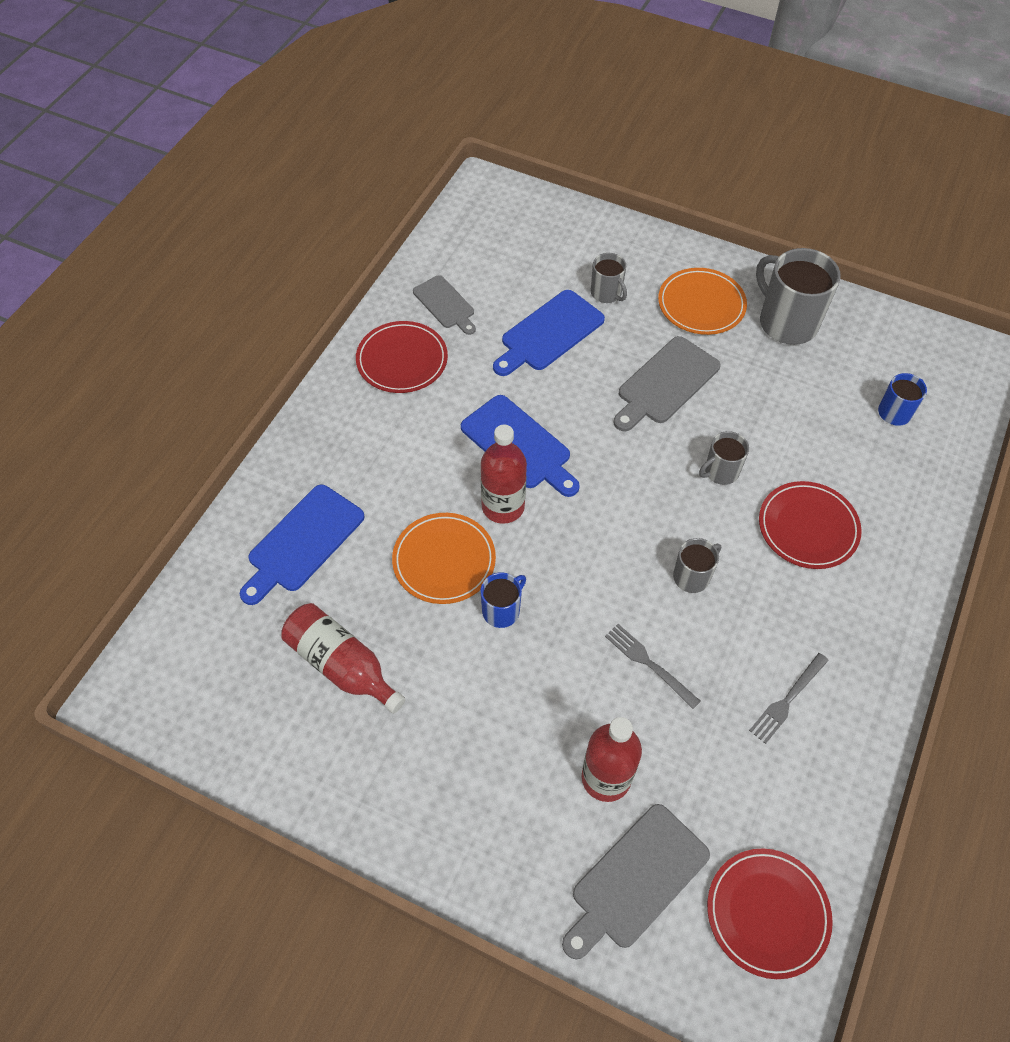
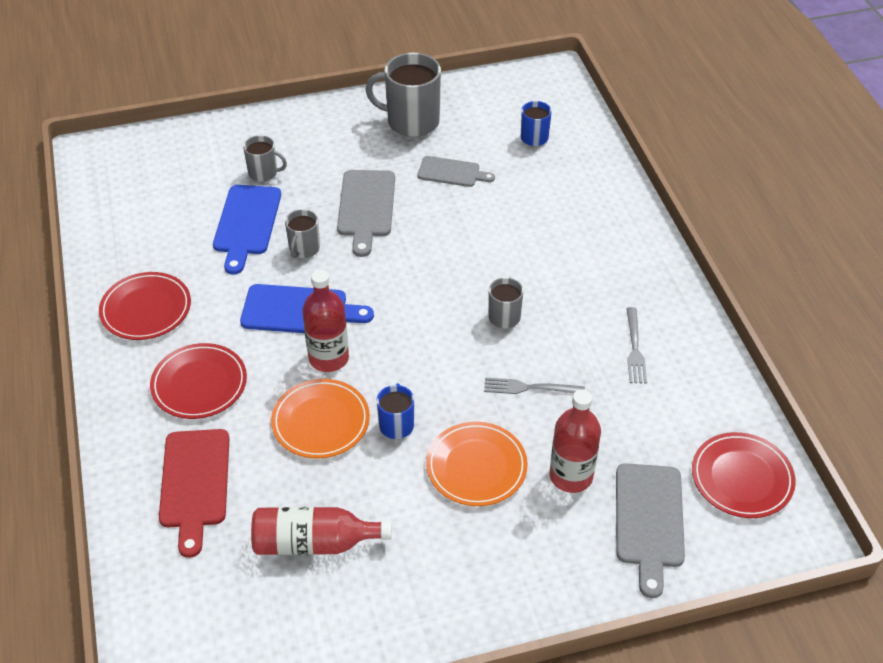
camera: 40 degrees left, 10 degrees down
blue cutting board [240,485,364,605] -> red cutting board [159,429,230,558]
grey cutting board [413,275,476,335] -> grey cutting board moved to [418,156,495,187]
orange plate [658,268,747,335] -> orange plate moved to [426,422,528,506]
grey mug [699,431,749,485] -> grey mug moved to [285,209,320,258]
red plate [759,481,862,569] -> red plate moved to [150,343,247,419]

